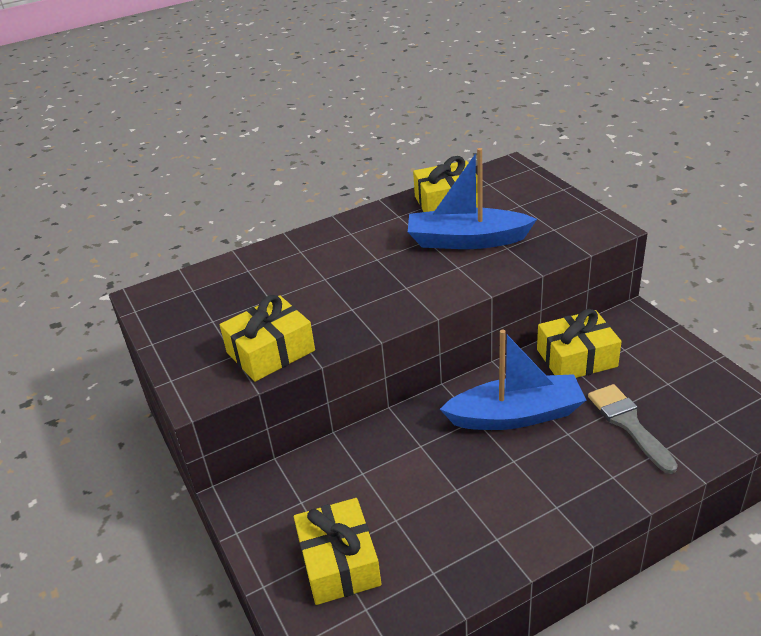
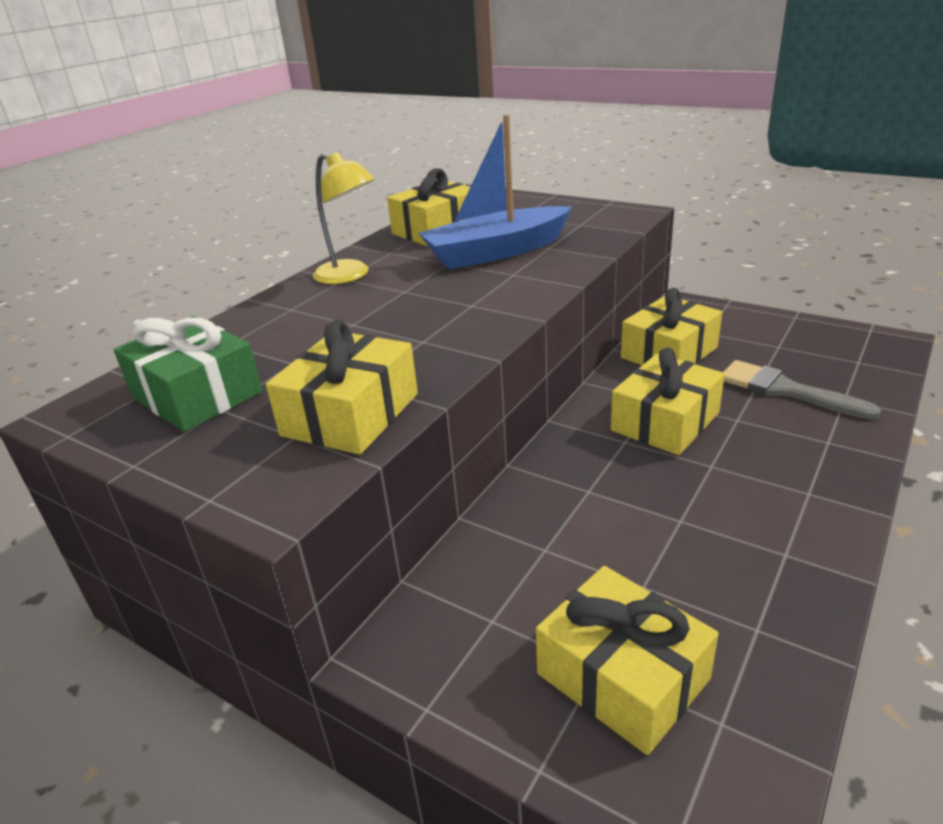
camera: 30 degrees left, 5 degrees down
blue boat [440,329,586,430] -> yellow gift [611,348,725,455]
none -> green gift [113,316,262,432]
none -> yellow lamp [313,152,375,284]

